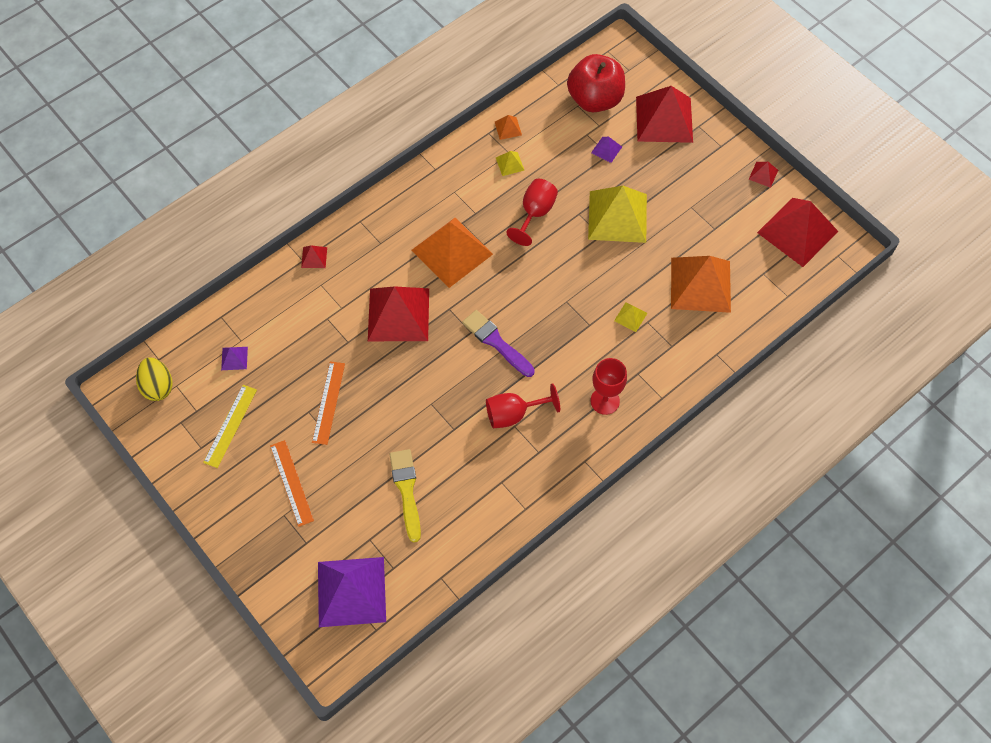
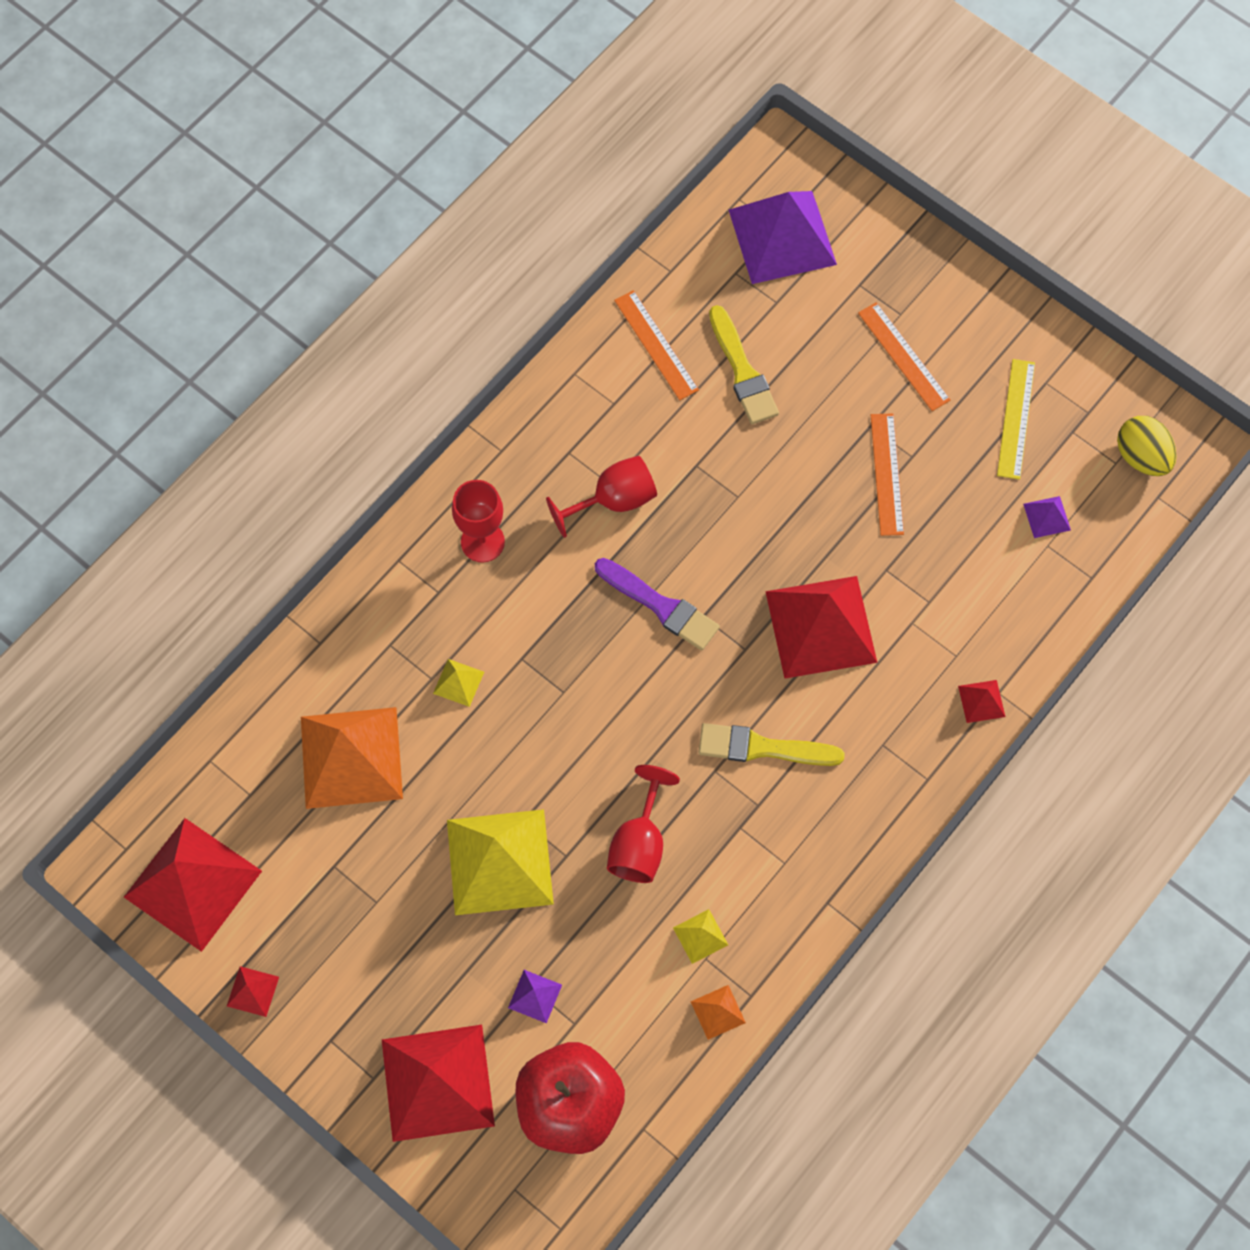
camera: 170 degrees right, 5 degrees up
orange pyramid [411,218,493,288] -> yellow brush [698,723,845,766]
none -> orange ruler [614,290,699,400]

